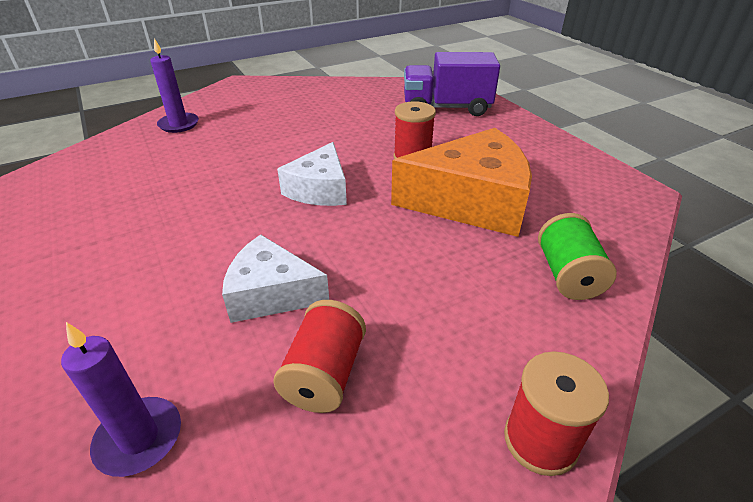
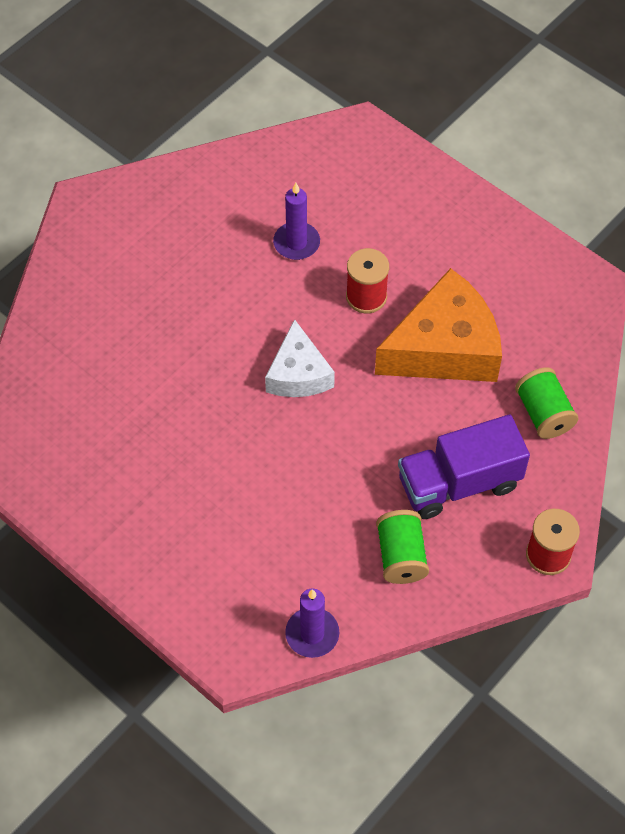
camera: 20 degrees left, 20 degrees up
purple candle [150,38,199,133] -> purple candle moved to [273,183,320,260]
white cheese [222,234,329,323] -> none
red spool [273,300,366,413] -> green spool [376,510,429,584]
purple truck [404,52,500,116] -> purple truck moved to [398,415,530,519]

